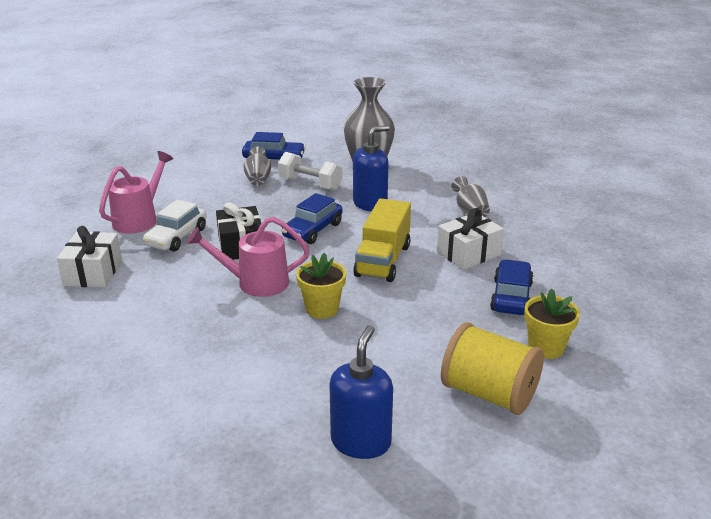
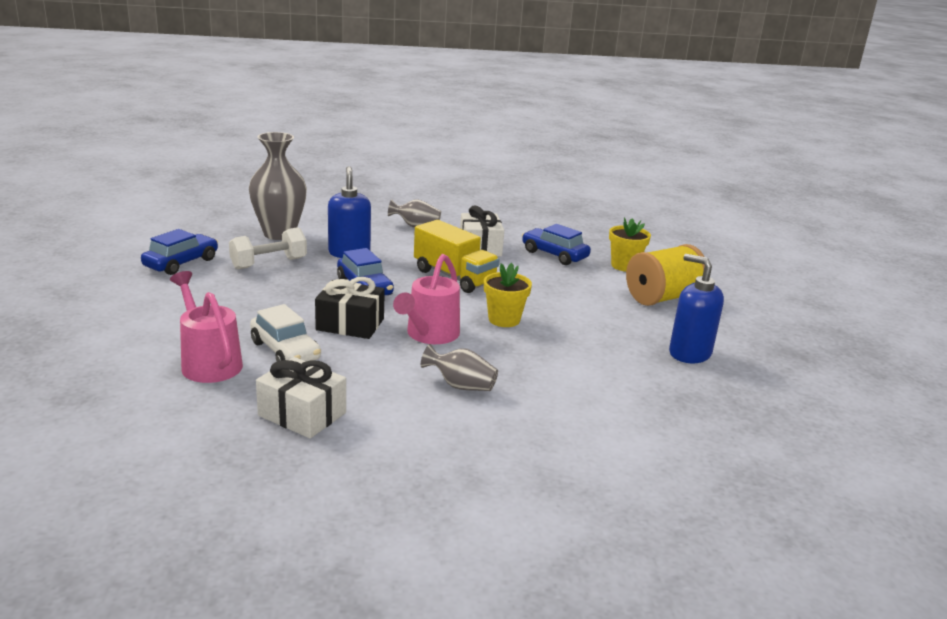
camera: 65 degrees left, 5 degrees down
grey vase [243,147,271,186] -> grey vase moved to [421,344,498,391]

